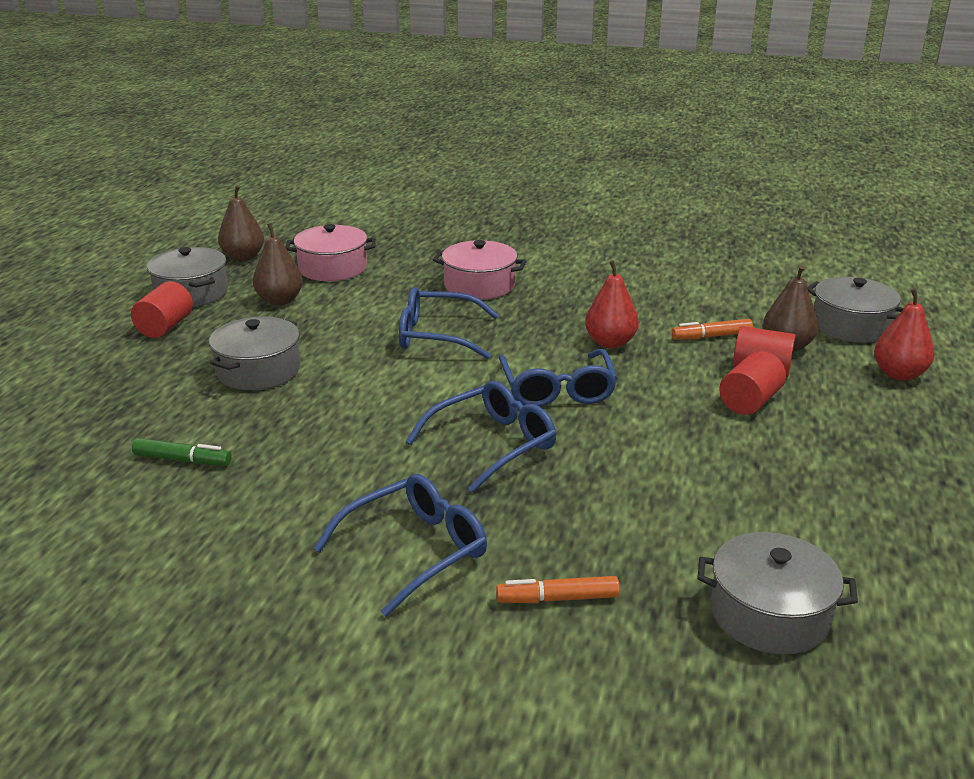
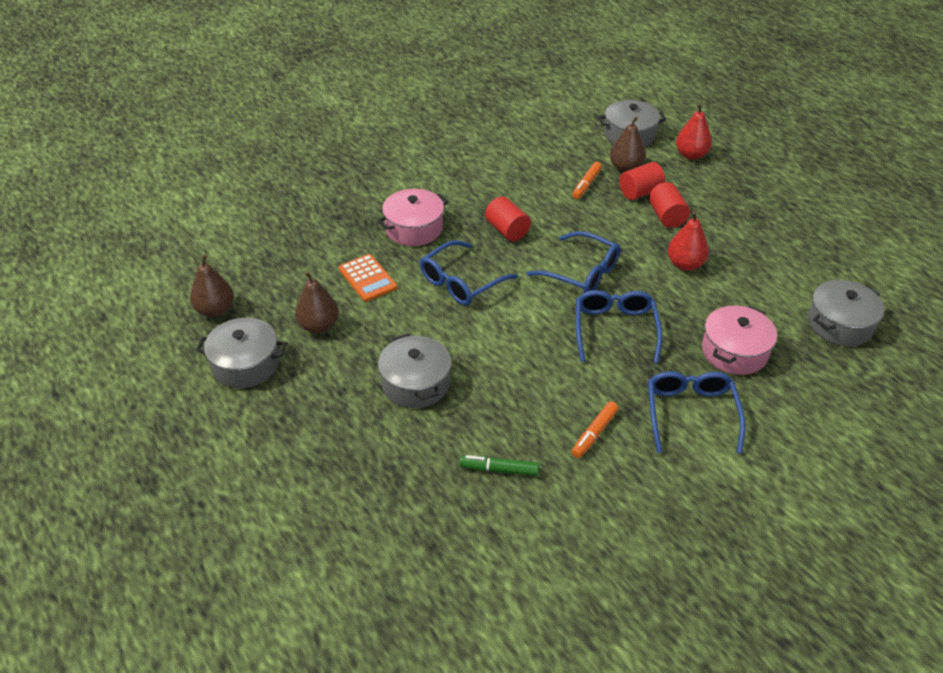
camera: 50 degrees left, 15 degrees up
red cylinder [131,281,193,338] -> red cylinder moved to [485,196,531,241]
green marker [132,438,231,466] -> green marker turned 135 degrees counterclockwise [460,455,539,476]
pink pot [285,224,376,281] -> pink pot moved to [702,306,777,375]
orange marker [496,576,620,603] -> orange marker moved to [571,401,619,458]
red pear [585,260,639,348] -> red pear moved to [668,211,709,271]
none -> orange calculator [339,254,397,302]

